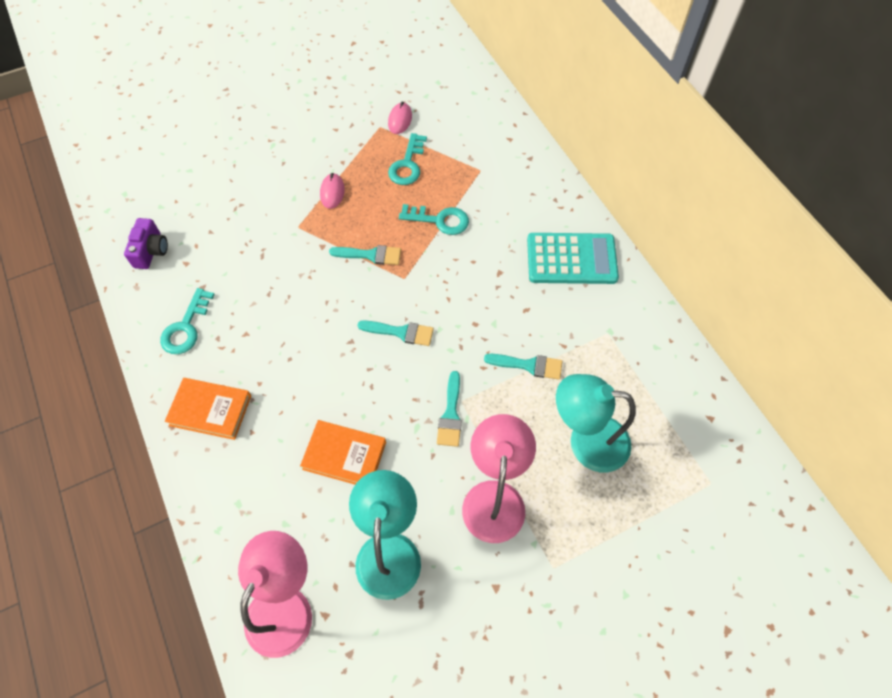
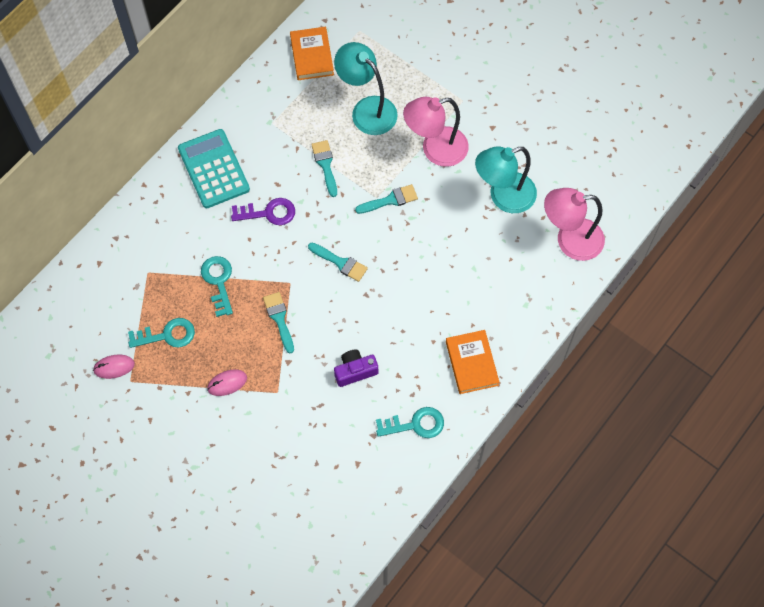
camera: 115 degrees left, 5 degrees up
purple camera [124,218,168,269] -> purple camera moved to [334,350,378,387]
orange book [300,420,386,485] -> orange book moved to [290,27,334,80]
turquoise brush [357,320,434,346] -> turquoise brush turned 135 degrees clockwise [308,243,368,282]
turquoise lamp [556,374,636,472] -> turquoise lamp turned 150 degrees clockwise [334,42,398,135]
none -> purple key [231,198,295,225]

